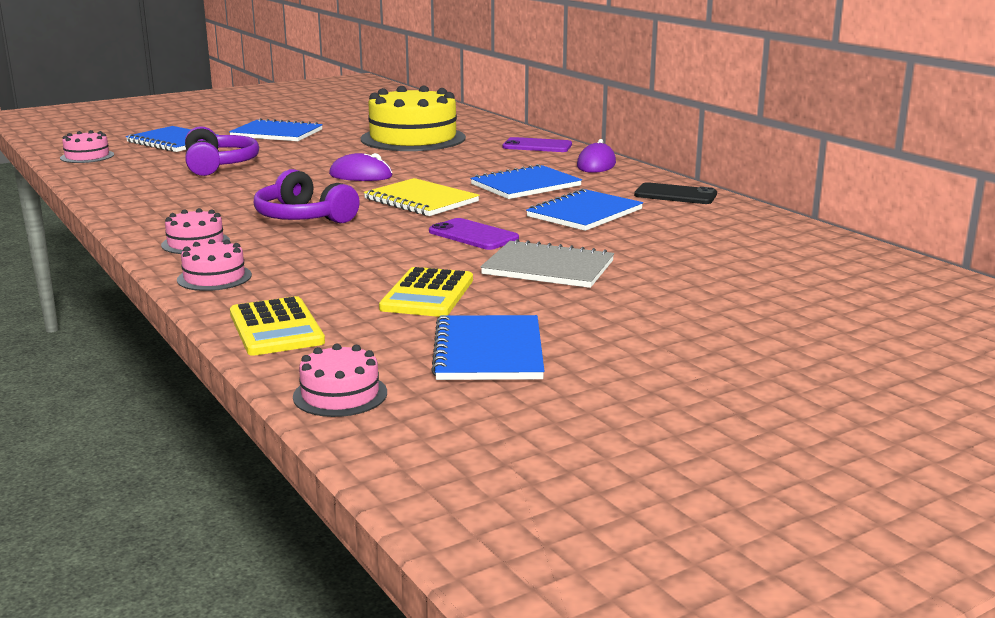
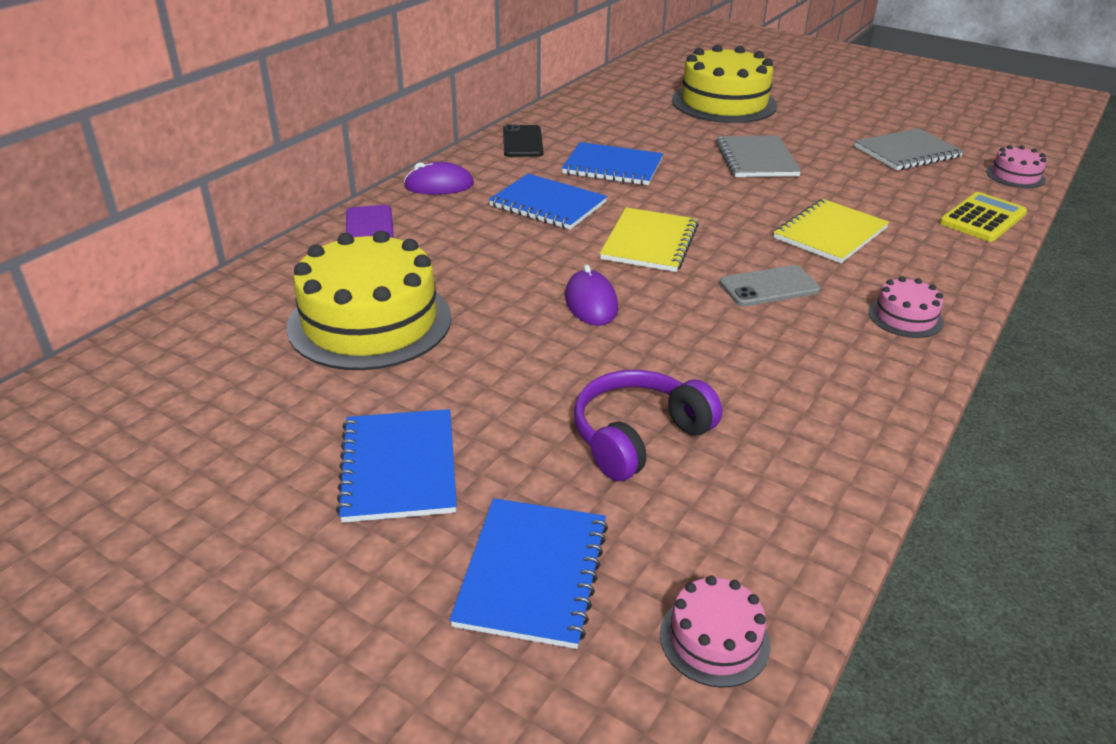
camera: 115 degrees left, 15 degrees up
pink cake [177,239,252,291] -> none
purple headphones [254,169,360,224] -> grey phone [719,265,821,306]
yellow calculator [379,267,473,317] -> none
purple phone [429,218,519,250] -> none
blue notebook [431,315,544,380] -> grey notebook [854,128,964,170]
none -> yellow cake [672,45,777,123]
none -> yellow notebook [774,199,889,263]

